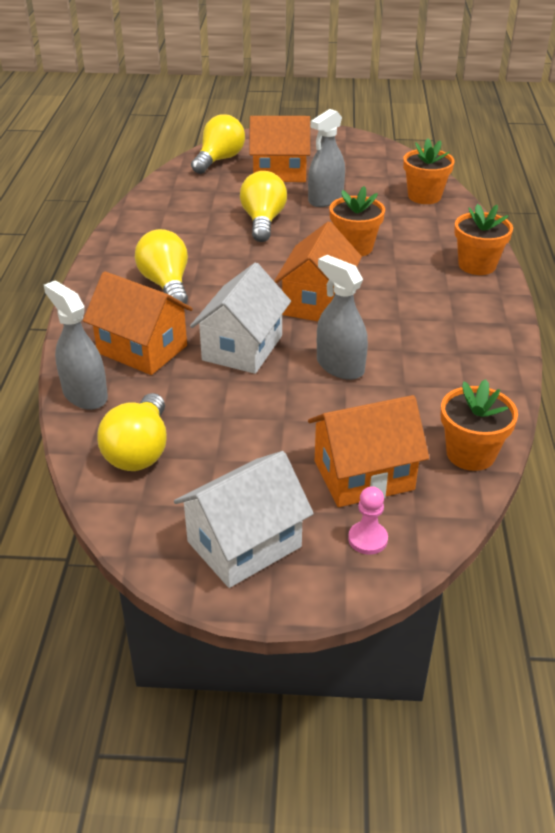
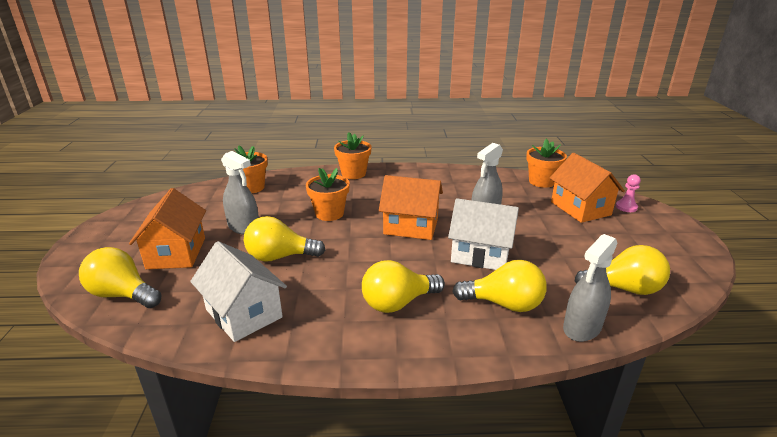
camera: 95 degrees left, 10 degrees down
orange house [83,271,193,375] -> yellow light bulb [452,260,547,312]
white house [174,451,314,588] -> white house moved to [190,241,287,342]

